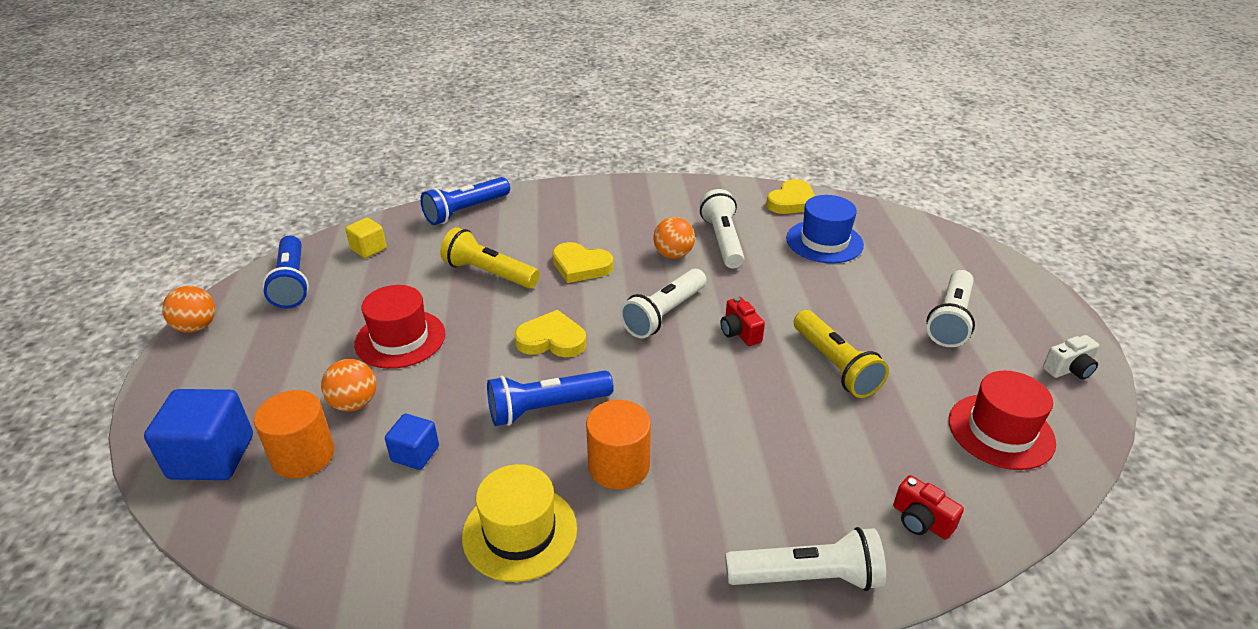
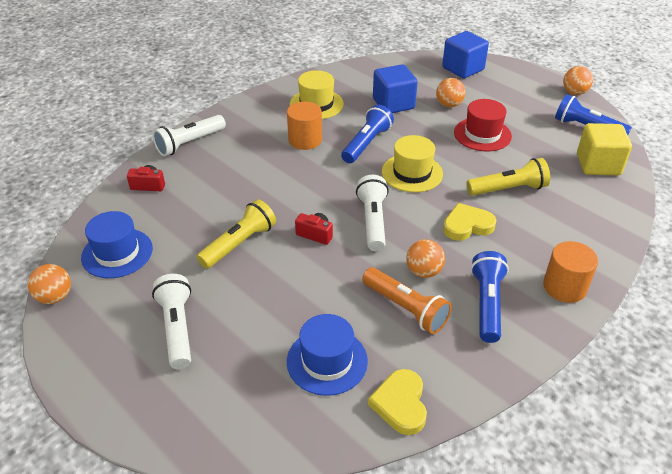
camera: 140 degrees right, 5 degrees up
orange cylinder [254,390,335,479] -> orange cylinder moved to [543,241,598,303]
yellow cube [345,218,387,258] -> yellow cube [577,123,632,175], size x1.78
blue cube [385,414,439,470] -> blue cube [373,64,418,113], size x1.78
blue flashlight [420,177,510,225] -> blue flashlight moved to [471,251,509,343]
yellow heart [514,310,586,357] -> yellow hat [382,135,443,192]
white flashlight [700,189,744,269] -> orange flashlight [362,267,452,334]
yellow flashlight [794,310,889,398] -> yellow flashlight turned 105 degrees clockwise [197,199,276,269]
red hat [949,371,1056,470] -> blue hat [81,211,153,278]
white camera [1043,335,1099,379] -> none
none -> orange ball [28,264,71,304]

